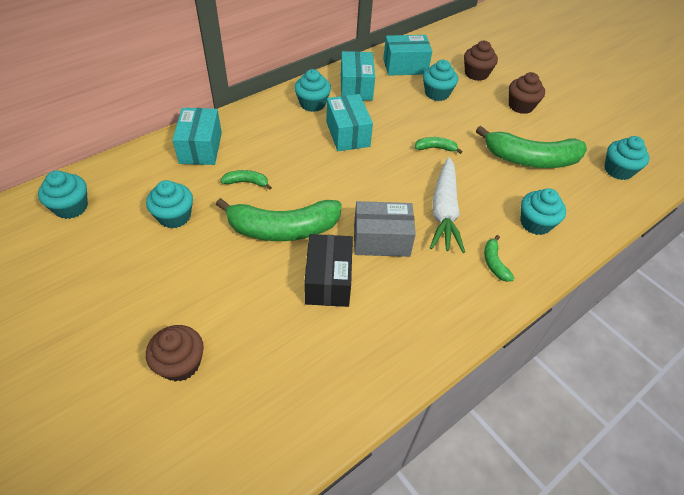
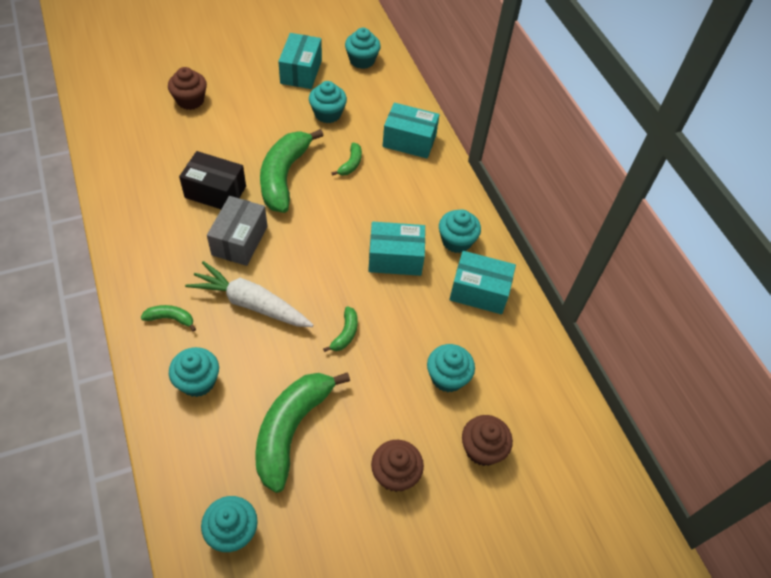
camera: 105 degrees right, 5 degrees up
turquoise box [383,35,432,76] -> turquoise box moved to [278,33,322,89]

